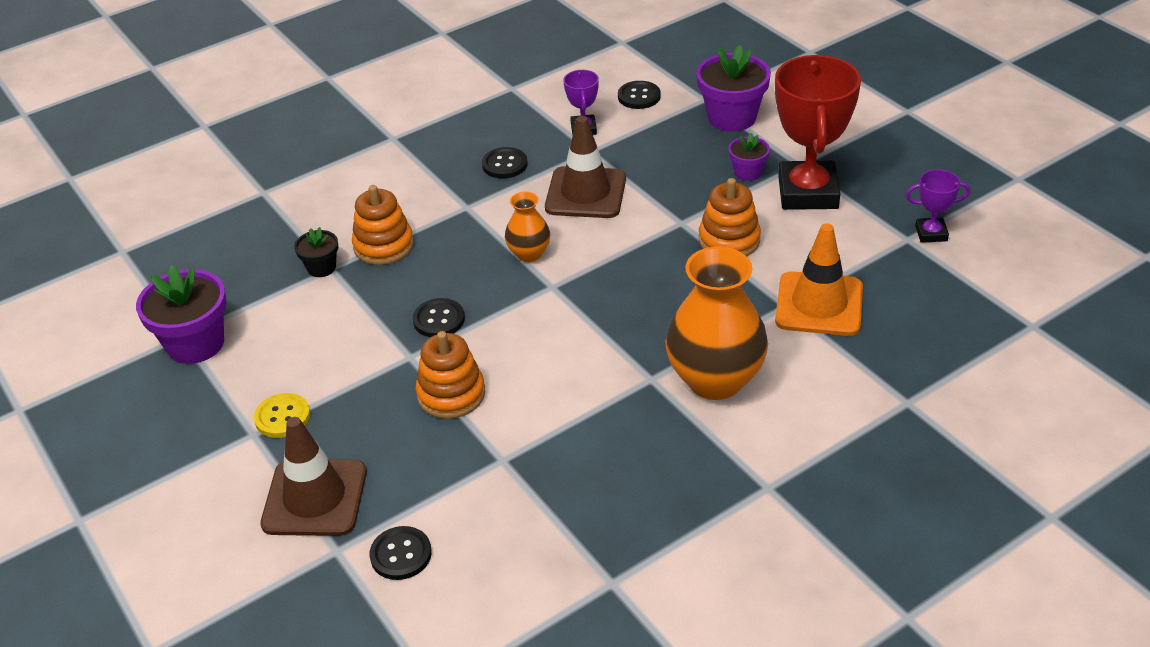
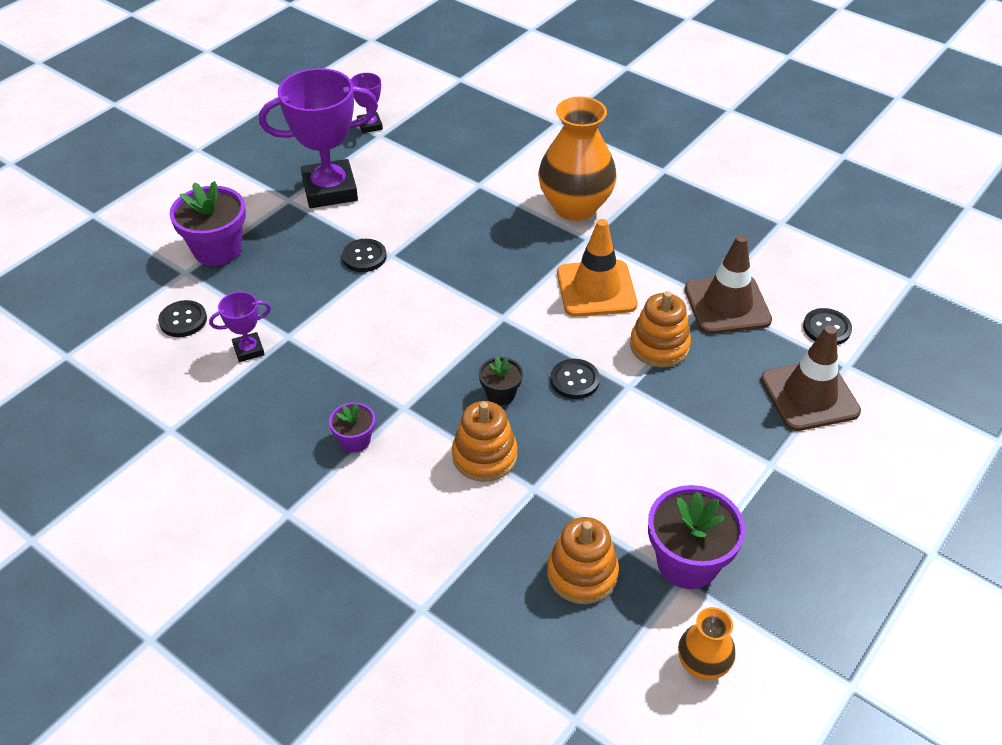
camera: 110 degrees left, 5 degrees up
yellow button [254,393,310,438] -> none
black flower pot [294,227,339,277] -> black flower pot moved to [479,356,523,405]
black button [482,147,528,179] -> black button moved to [342,239,387,272]
orange vase [505,192,551,262] -> orange vase moved to [678,607,736,680]
brown traffic cone [545,116,626,218] -> brown traffic cone moved to [685,235,772,334]
orange stacking toy [699,178,761,256] -> orange stacking toy moved to [547,517,619,604]
purple flower pot [728,133,770,181] -> purple flower pot moved to [329,402,375,453]
red trophy [775,55,861,210] -> purple trophy [259,68,378,208]
orange traffic cone [775,223,863,336] -> orange traffic cone moved to [557,219,637,317]

